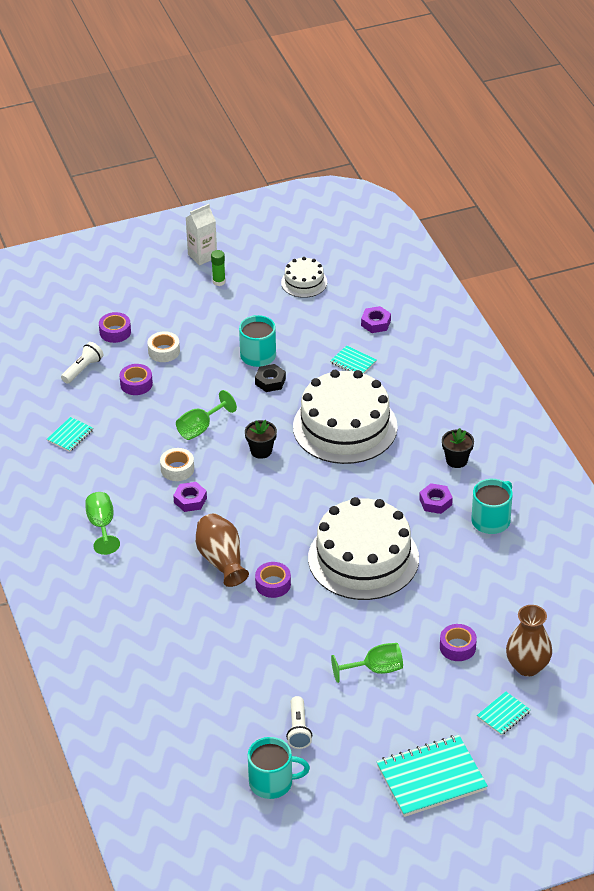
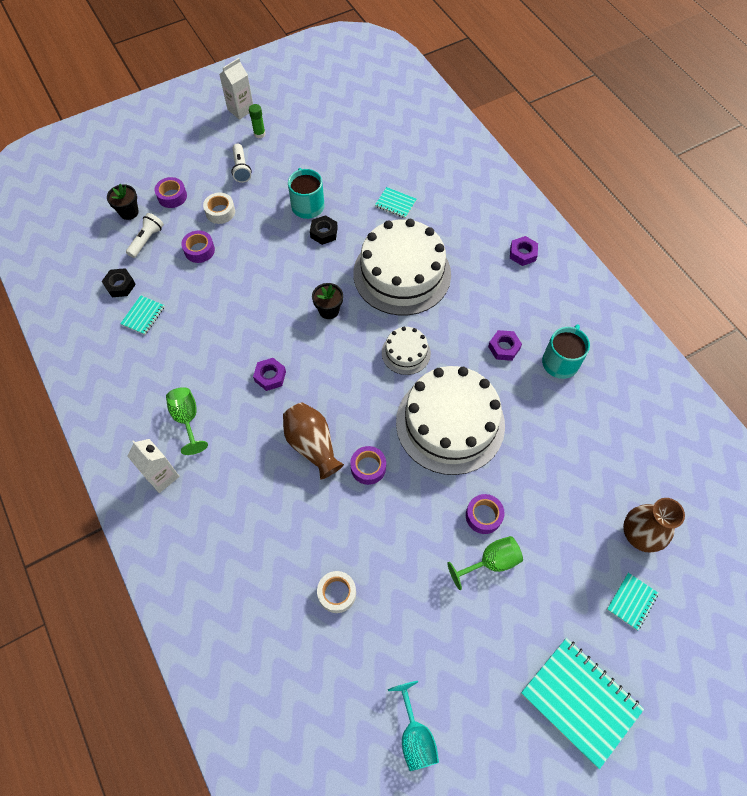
camera: 10 degrees left, 20 degrees up
white tape [160,448,194,481] -> white tape moved to [317,571,356,613]
green goblet [176,390,237,440] -> none
turquoise mug [248,737,310,799] -> turquoise goblet [388,681,439,771]
white cake [281,257,327,298] -> white cake moved to [382,327,431,375]
white flashlight [286,696,312,749] -> white flashlight moved to [231,143,252,183]
purple nut [361,306,391,333] -> purple nut moved to [510,236,538,266]
turquoise notebook [377,735,488,817] -> turquoise notebook turned 75 degrees clockwise [521,638,644,769]
purple tape [440,624,477,661] -> purple tape moved to [466,494,505,534]
black flower pot [442,428,474,468] -> black flower pot moved to [107,184,139,220]
none -> black nut [102,268,136,297]
none -> white carton [127,439,180,493]

